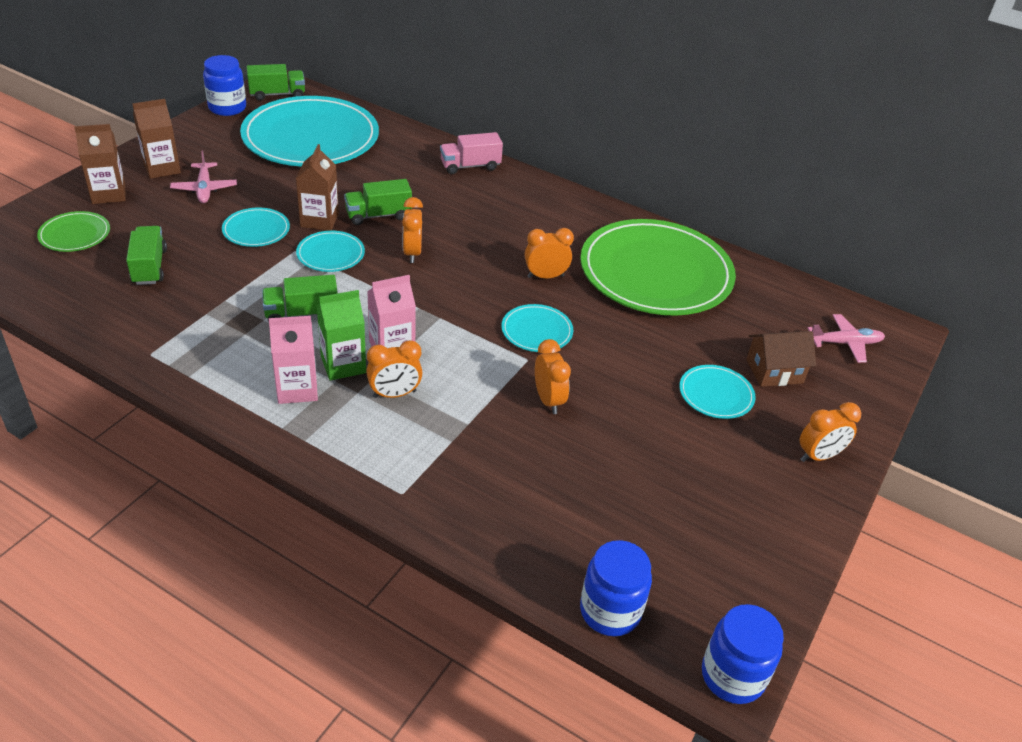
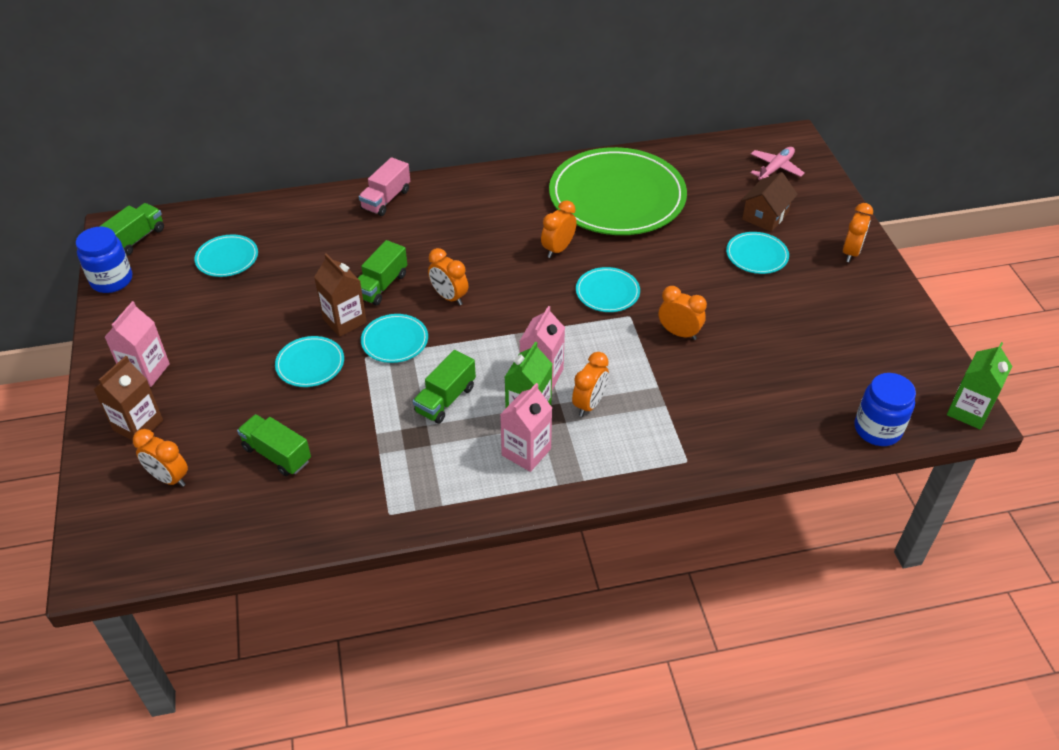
camera: 40 degrees left, 5 degrees up
green plate [37,211,110,252] -> orange clock [133,429,188,487]
brown carton [132,99,181,179] -> pink carton [105,301,170,387]
pink plane [170,150,237,203] -> none
turquoise plate [240,96,379,167] -> turquoise plate [194,234,258,277], size x0.43
blue jar [702,604,784,704] -> green carton [947,342,1012,430]

